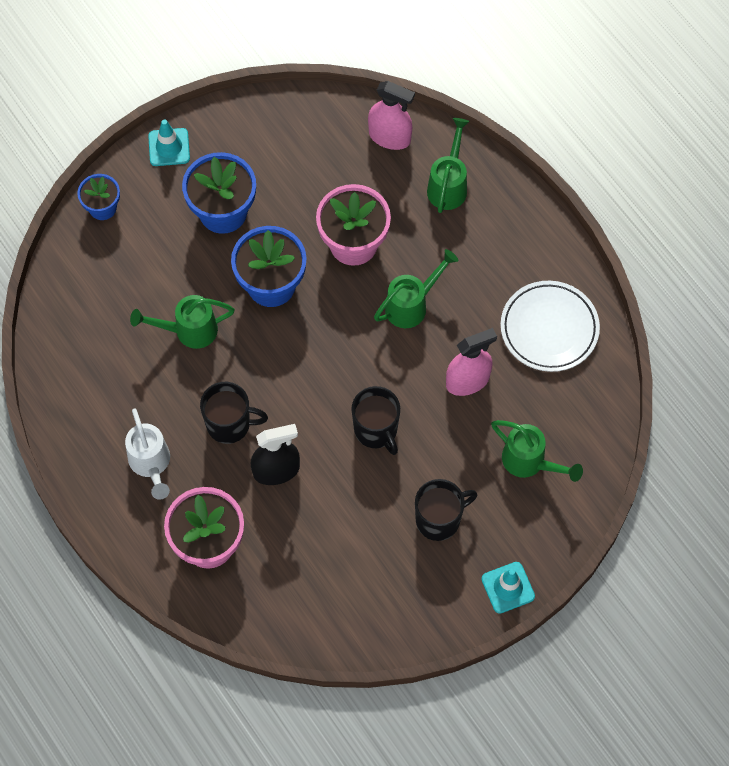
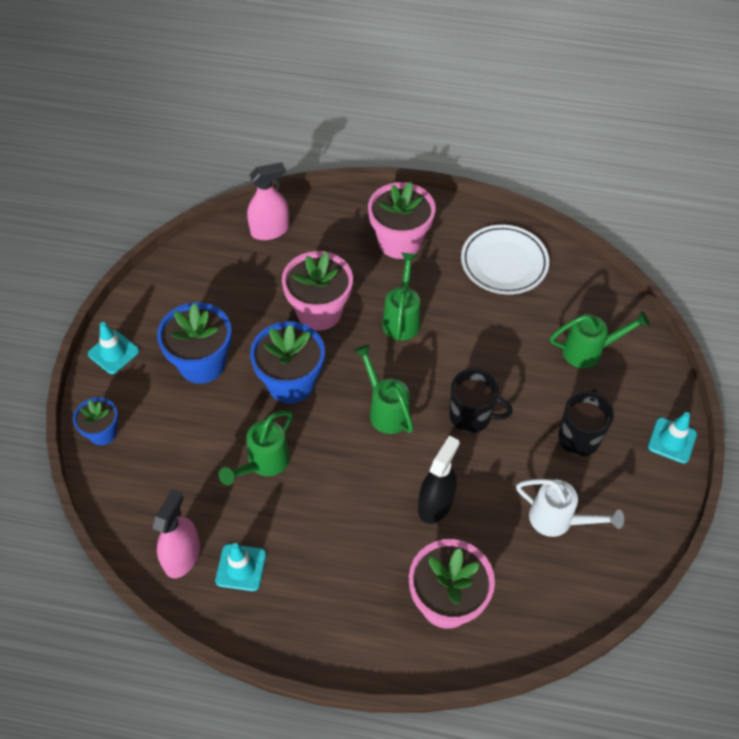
camera: 45 degrees left, 10 degrees down
white watering can [125,408,170,500] -> white watering can moved to [516,479,624,537]
black mug [200,382,268,444] -> none
green watering can [427,118,469,213] -> green watering can moved to [354,344,414,434]
pink spray bottle [446,328,497,396] -> pink spray bottle moved to [153,489,200,578]
none -> turquoise traffic cone [215,543,266,591]
none -> pink flower pot [368,182,435,259]

